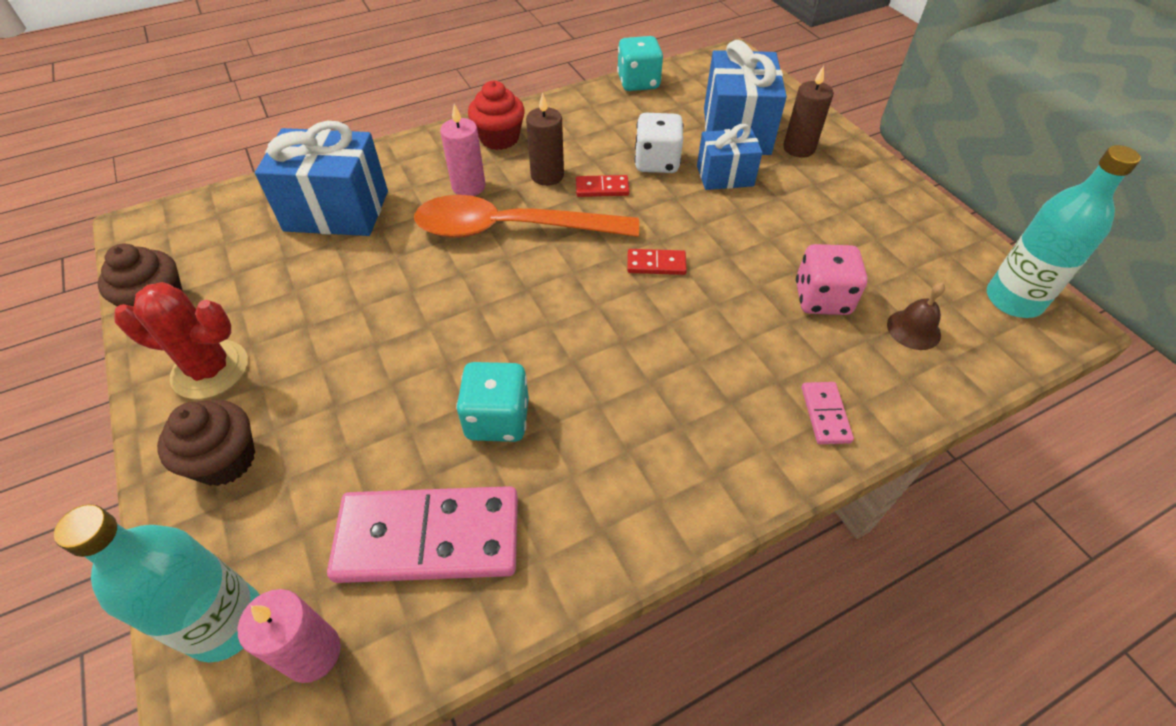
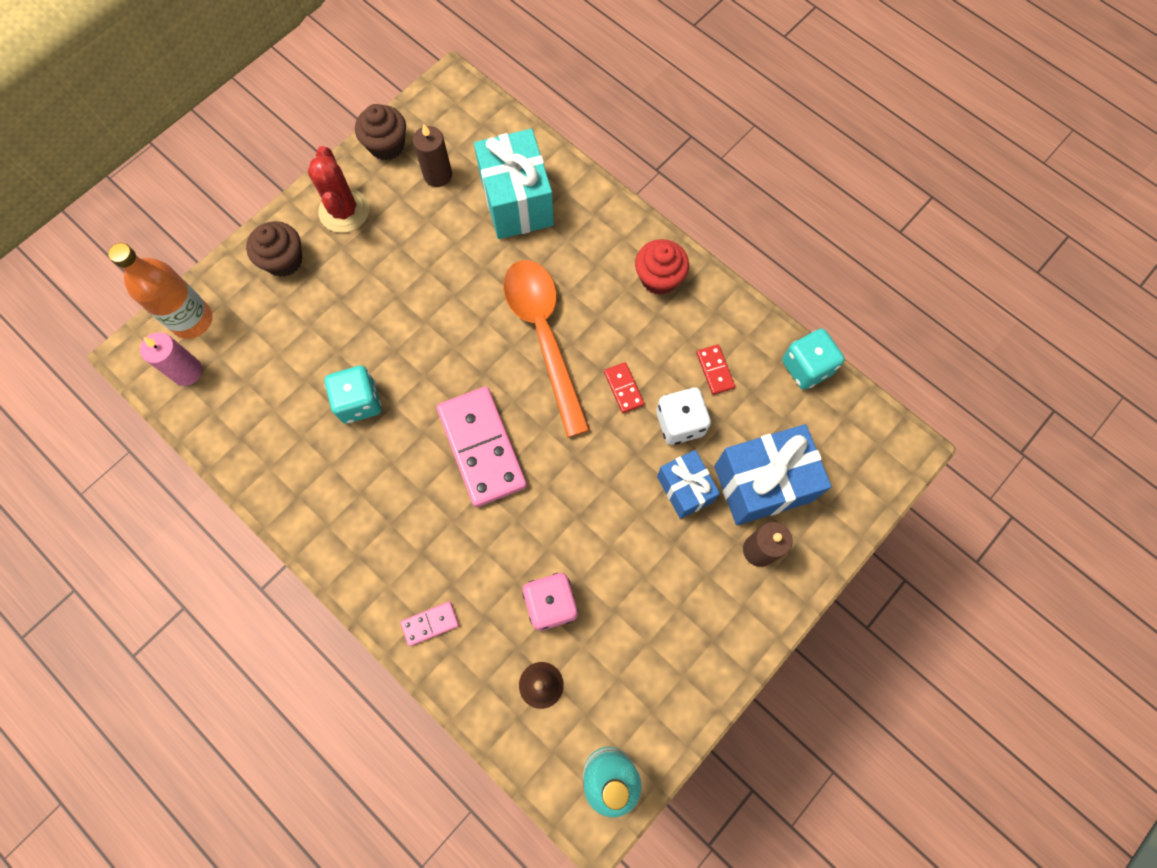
camera: 70 degrees right, 20 degrees up
turquoise bottle [54,504,259,663] -> orange bottle [108,243,213,339]
blue gift [255,121,388,236] -> turquoise gift [474,129,554,239]
pink domino [327,486,518,583] -> pink domino moved to [437,387,527,507]
pink candle [440,104,485,196] -> none
brown candle [526,92,564,186] -> brown candle moved to [413,124,452,187]
red domino [627,249,687,275] -> red domino moved to [696,345,735,395]

